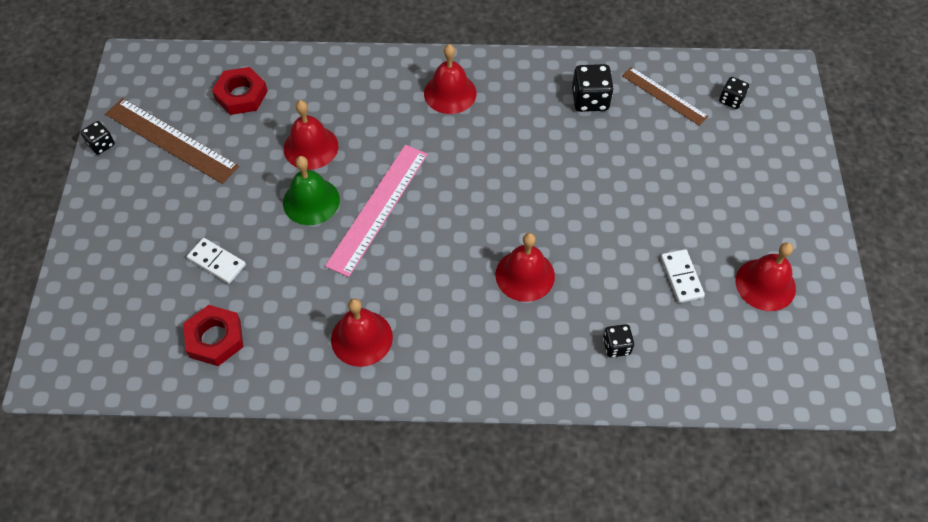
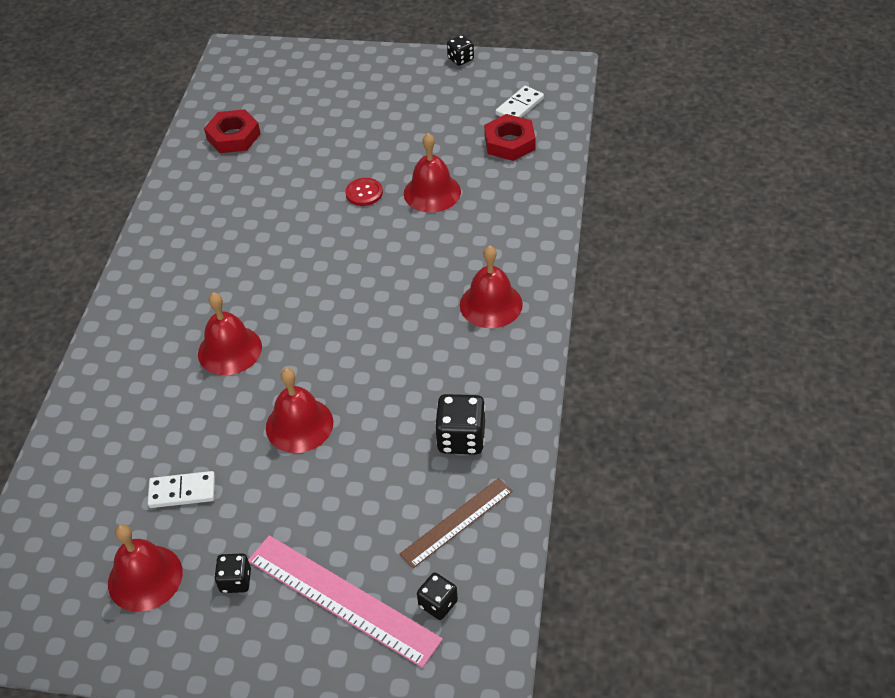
camera: 100 degrees right, 10 degrees down
brown ruler [105,98,239,184] -> none
white domino [187,238,246,284] -> white domino moved to [495,86,544,118]
green bell [283,156,340,225] -> red button [345,178,383,206]
pink ruler [325,145,428,277] -> pink ruler moved to [248,535,443,668]
red bell [331,298,393,367] -> red bell moved to [266,368,333,453]
black dice [603,324,634,357] -> black dice moved to [214,553,251,593]

